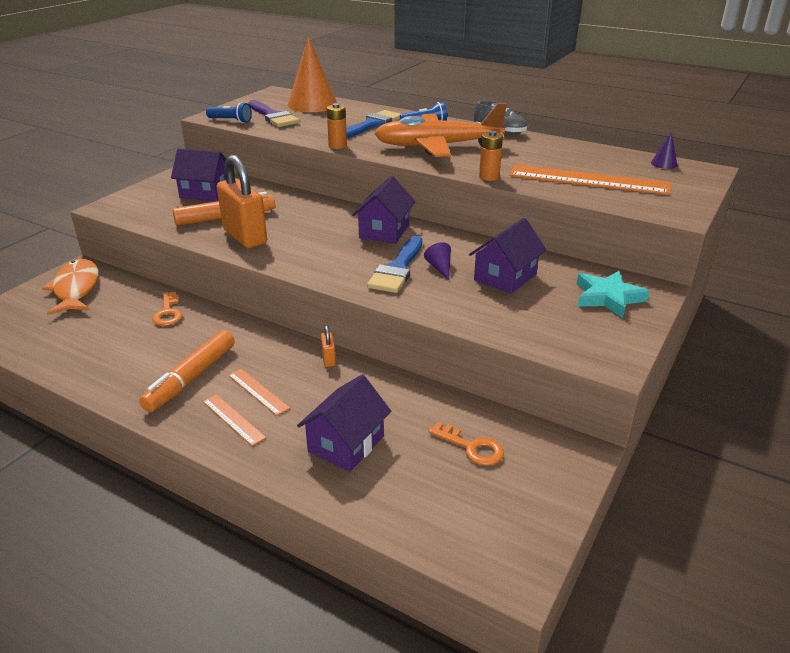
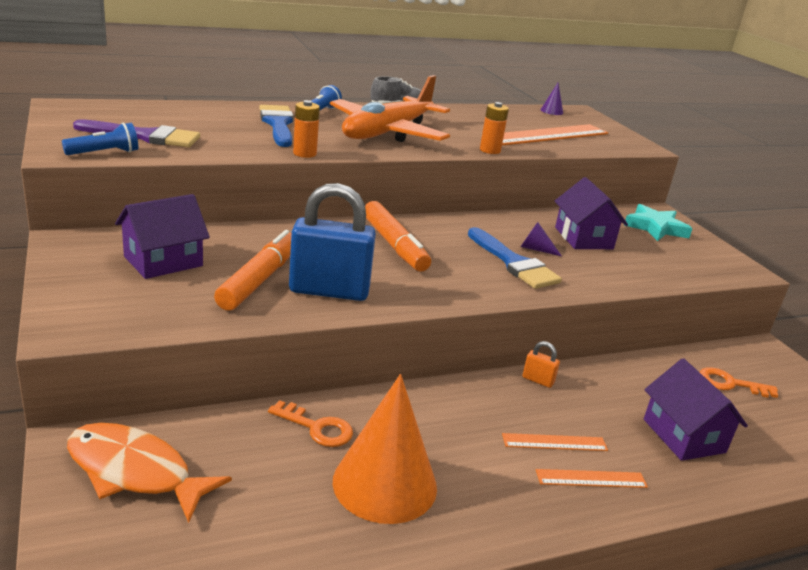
camera: 55 degrees left, 5 degrees down
orange marker [139,330,235,412] -> orange marker moved to [365,201,431,272]
orange padlock [217,155,267,248] -> blue padlock [289,183,376,301]
orange cone [288,36,337,112] -> orange cone moved to [333,374,437,524]
purple house [352,176,416,244] -> none
orange key [428,422,504,466] -> orange key turned 150 degrees counterclockwise [700,367,778,398]

